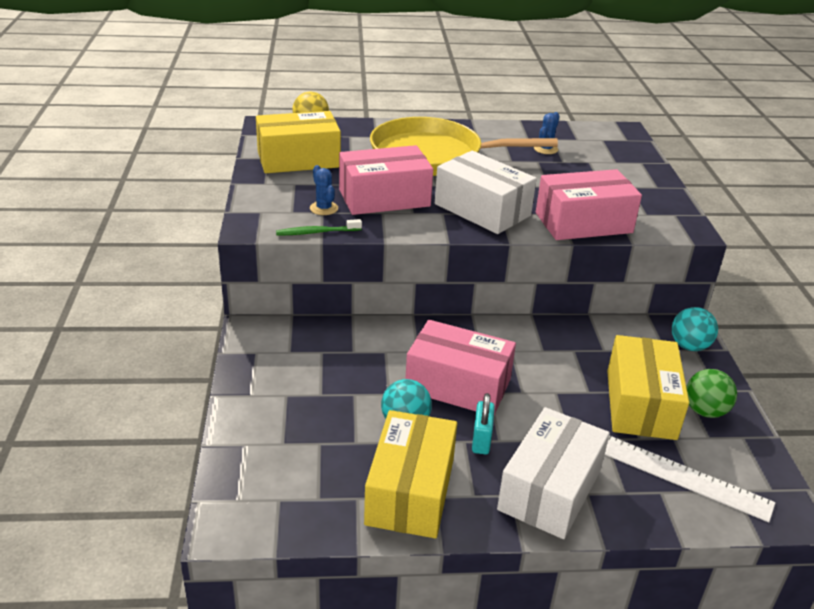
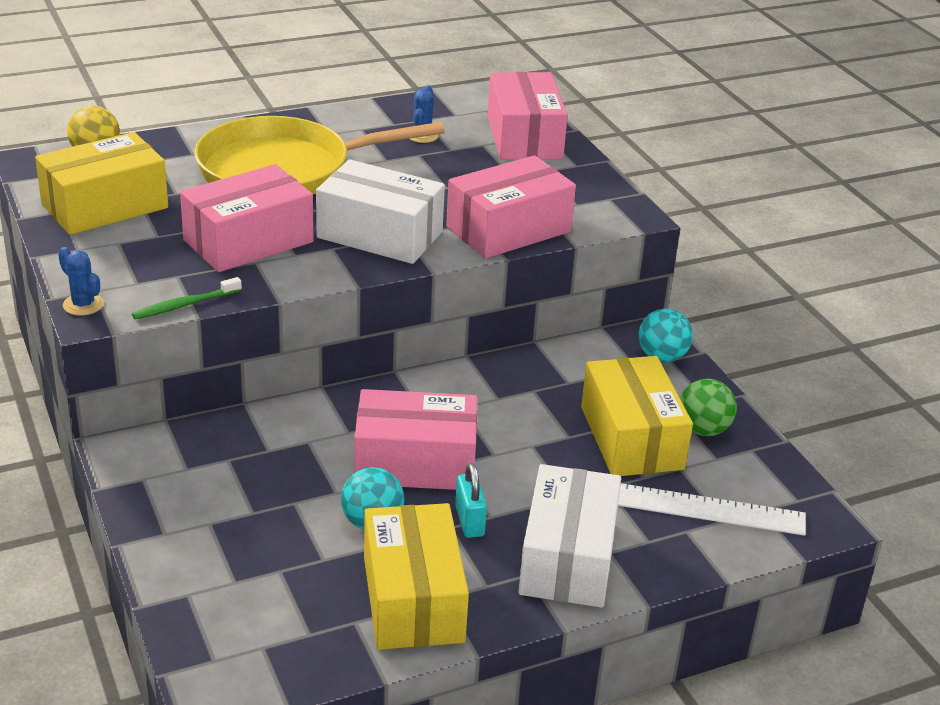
camera: 20 degrees left, 0 degrees up
blue cactus [310,165,338,215] -> blue cactus moved to [58,247,104,316]
none -> pink box [487,72,568,160]

